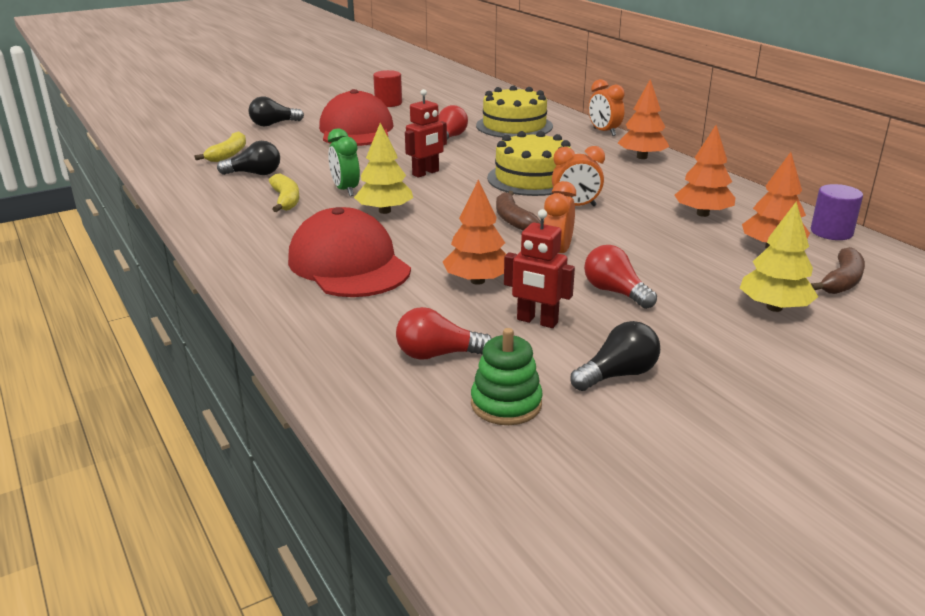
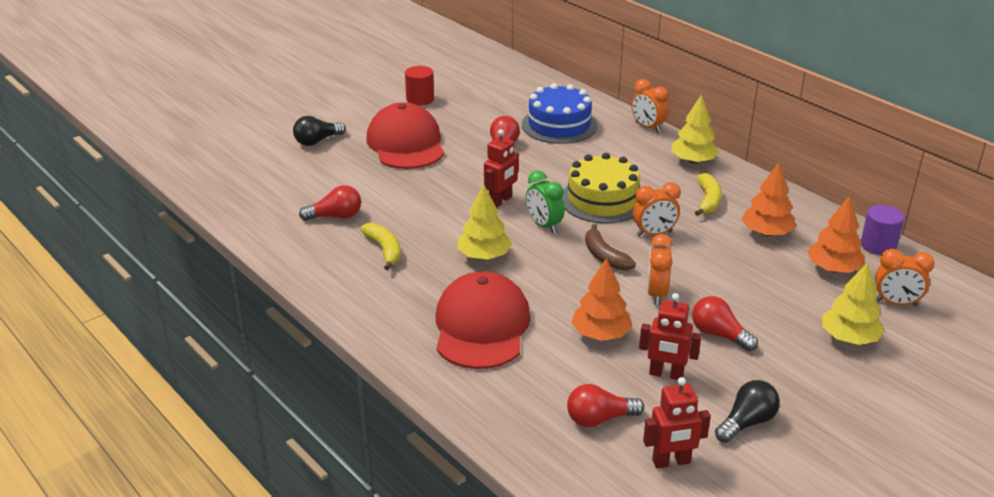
camera: 10 degrees left, 5 degrees up
yellow banana [195,132,246,162] -> yellow banana moved to [695,173,722,216]
black light bulb [217,141,280,175] -> red light bulb [299,185,361,221]
red cap [288,207,411,297] -> red cap turned 45 degrees clockwise [436,271,531,369]
green clock [328,128,360,196] -> green clock moved to [526,171,564,233]
green stacking toy [471,328,543,425] -> red robot [643,377,711,469]
yellow cake [476,86,553,138] -> blue cake [522,83,597,144]
orange tree [618,79,670,159] -> yellow tree [671,95,719,164]
brown banana [811,247,865,294] -> orange clock [875,249,935,306]

